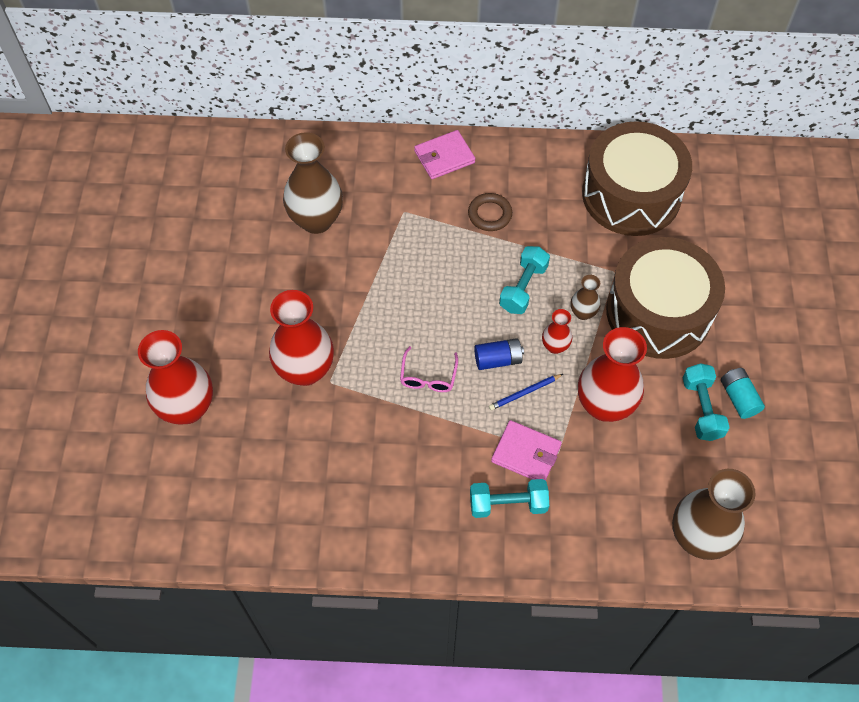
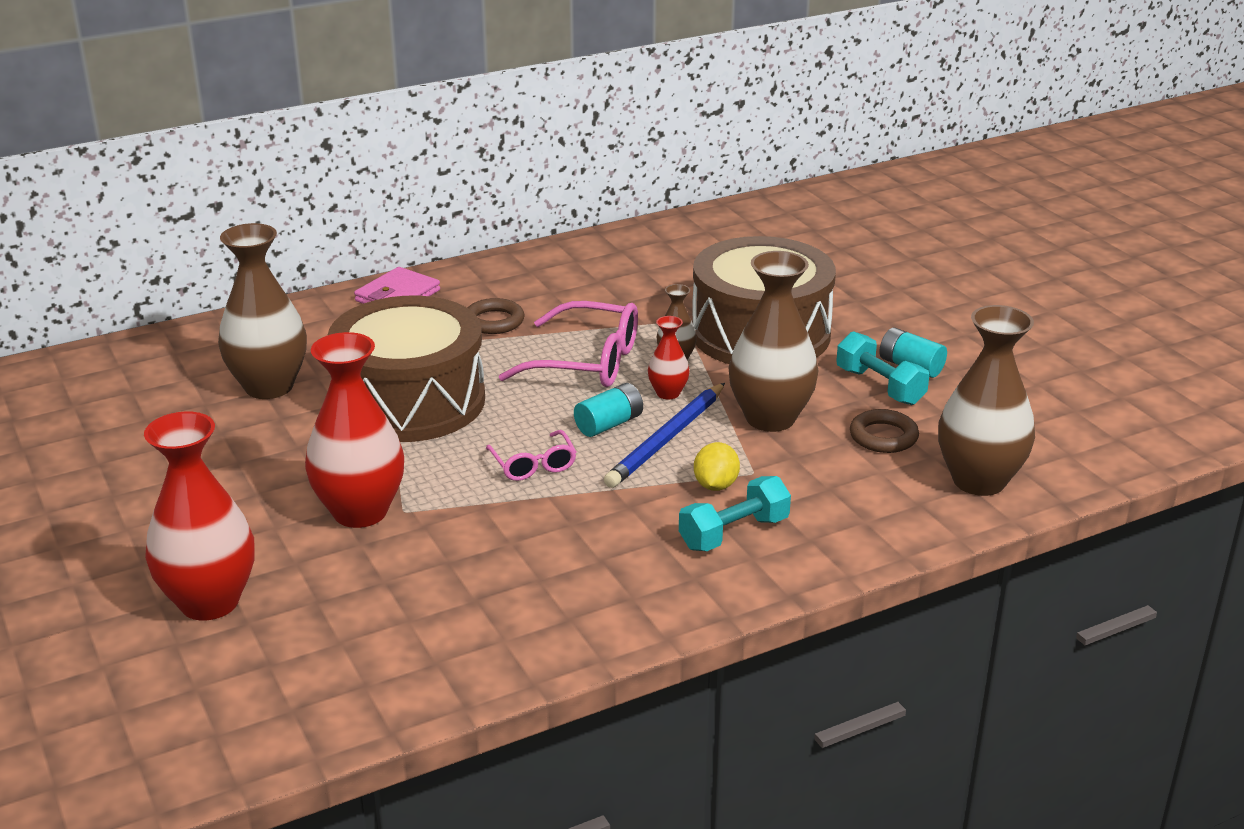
camera: 30 degrees left, 30 degrees down
blue battery [474,338,524,370] -> turquoise battery [574,383,643,437]
blue pencil [489,374,563,410] -> blue pencil [604,383,725,488], size x1.84
pink wallet [491,420,562,481] -> yellow lemon [694,442,740,491]
turquoise dumbbell [499,246,550,314] -> pink glasses [499,301,638,387]
red vase [578,327,647,422] -> brown vase [728,251,818,432]
brown drum [582,121,692,236] -> brown drum moved to [328,296,485,442]
none -> brown ring [850,409,919,453]

